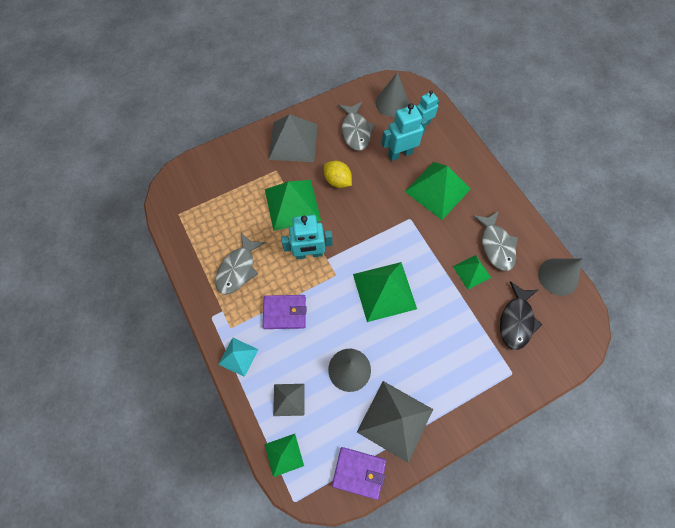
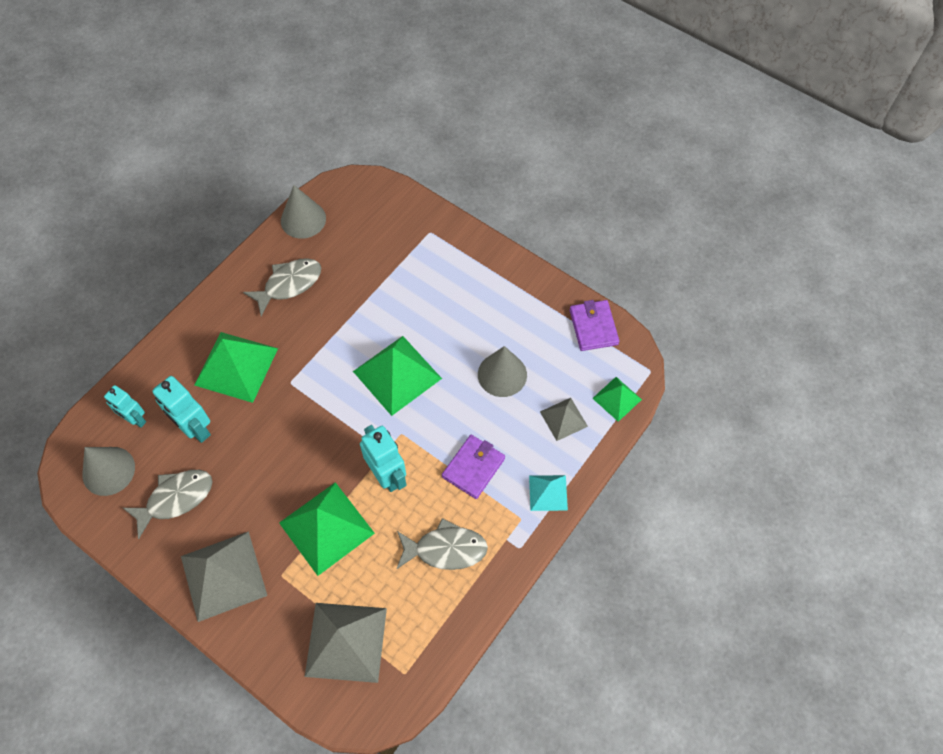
camera: 115 degrees left, 5 degrees down
purple wallet [263,295,306,329] -> purple wallet turned 60 degrees clockwise [442,435,505,499]
yellow lemon [324,161,352,188] -> none
grey pyramid [357,381,433,463] -> grey pyramid moved to [305,603,387,683]
green pyramid [453,255,491,290] -> none
black fish [500,281,542,350] -> none

